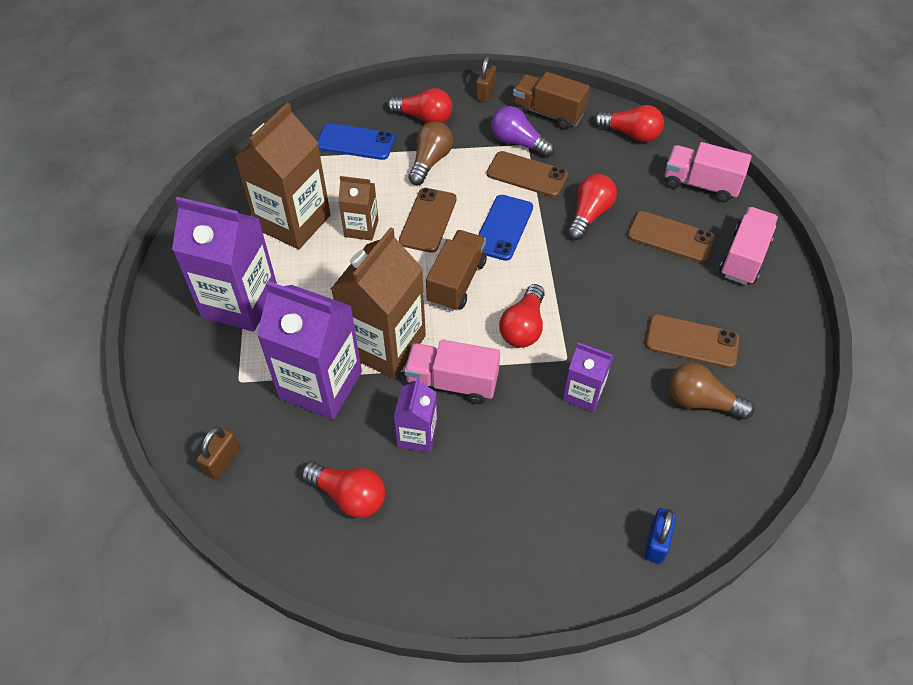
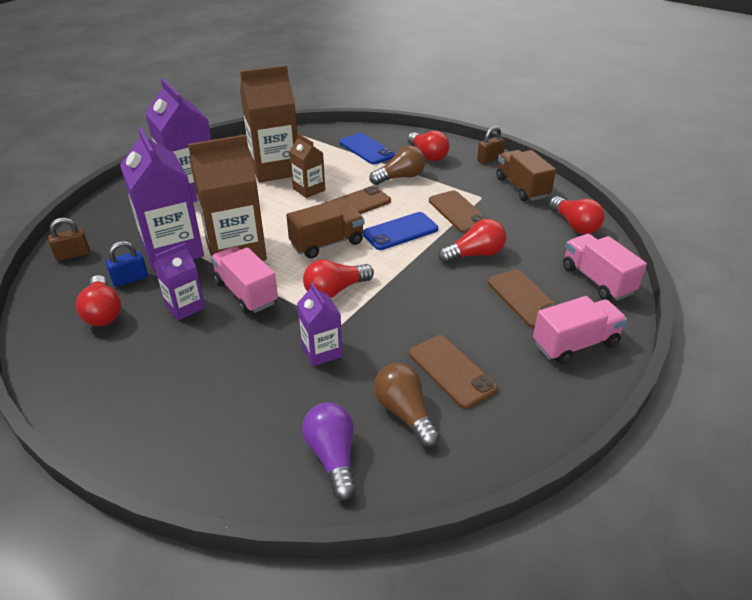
camera: 40 degrees right, 15 degrees down
purple light bulb [491,106,555,157] -> purple light bulb moved to [302,402,357,500]
blue padlock [644,508,676,564] -> blue padlock moved to [106,241,148,287]

